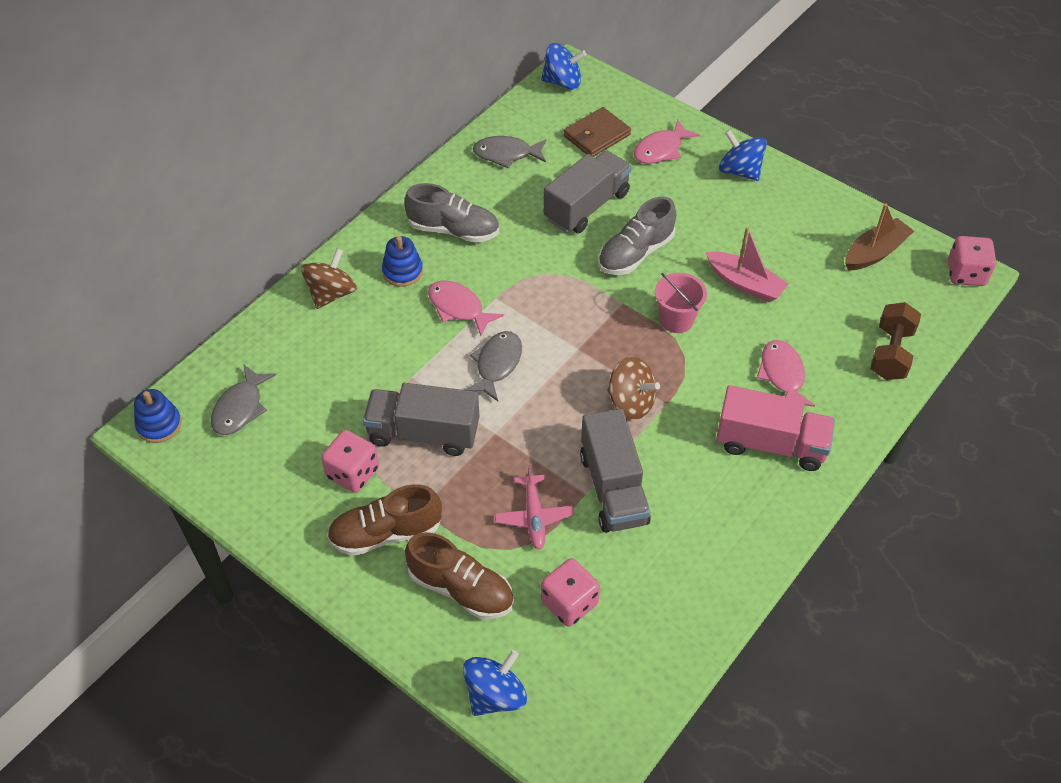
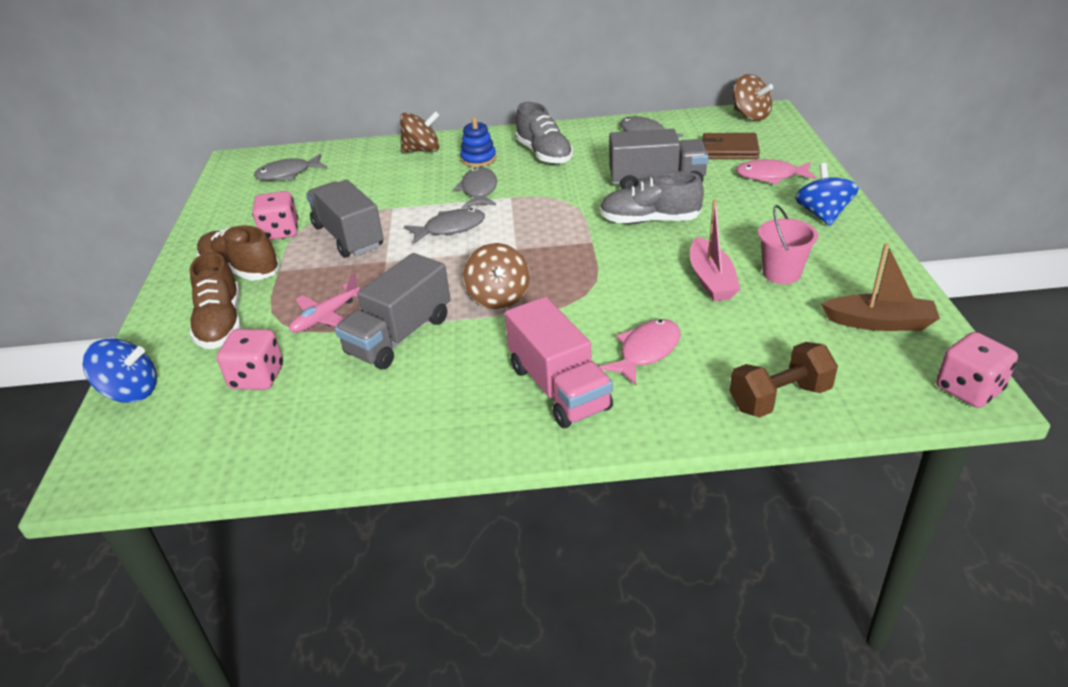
camera: 50 degrees right, 15 degrees down
blue stacking toy [134,389,182,443] -> none
pink fish [428,280,504,336] -> grey fish [454,167,497,208]
blue spinning top [541,43,587,90] -> brown spinning top [733,74,773,121]
pink bucket [655,273,707,333] -> pink bucket moved to [758,205,818,284]

